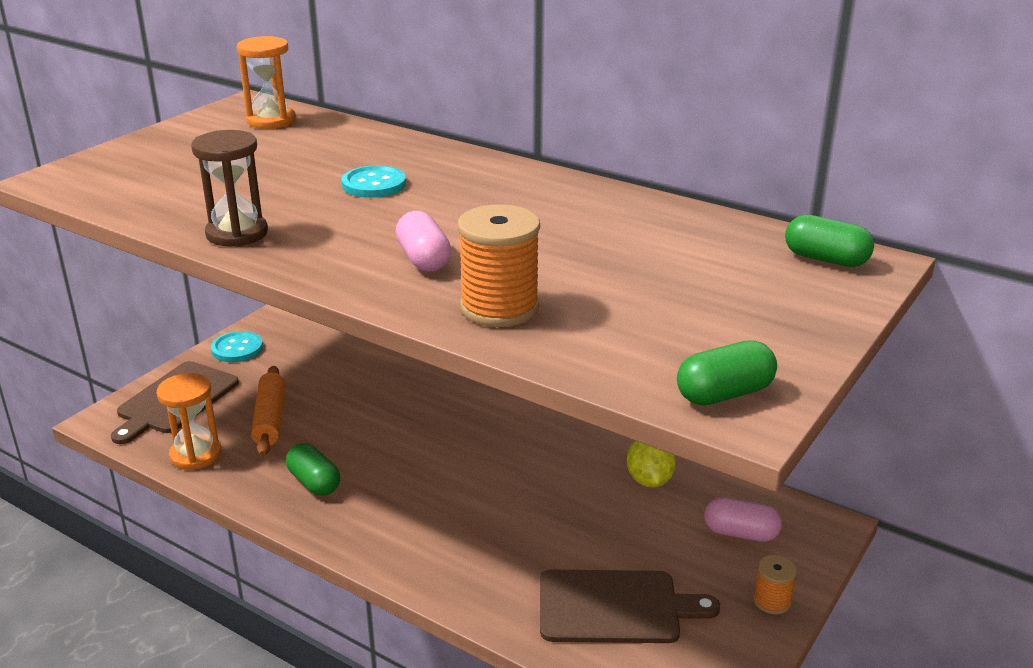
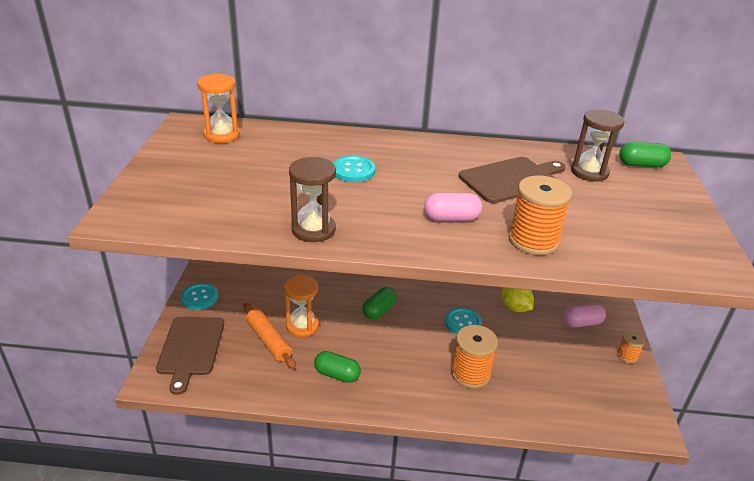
camera: 30 degrees left, 5 degrees up
orange hourglass [157,373,222,470] -> orange hourglass moved to [284,275,319,337]
pink capsule [396,211,451,272] -> pink capsule turned 45 degrees counterclockwise [424,193,482,221]
brown cutting board [540,570,720,643] -> brown cutting board moved to [459,157,565,203]
green capsule [677,340,777,405] -> green capsule moved to [362,287,397,320]
none -> turquoise button [445,308,482,334]
none -> orange spool [451,325,498,389]
none -> brown hourglass [571,109,625,182]

